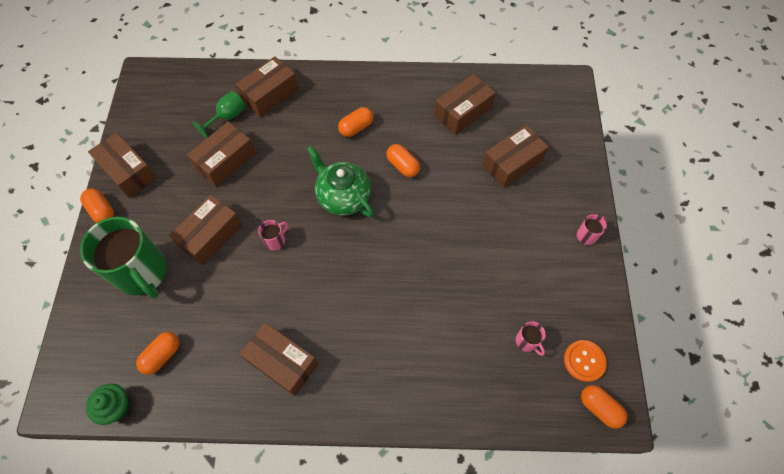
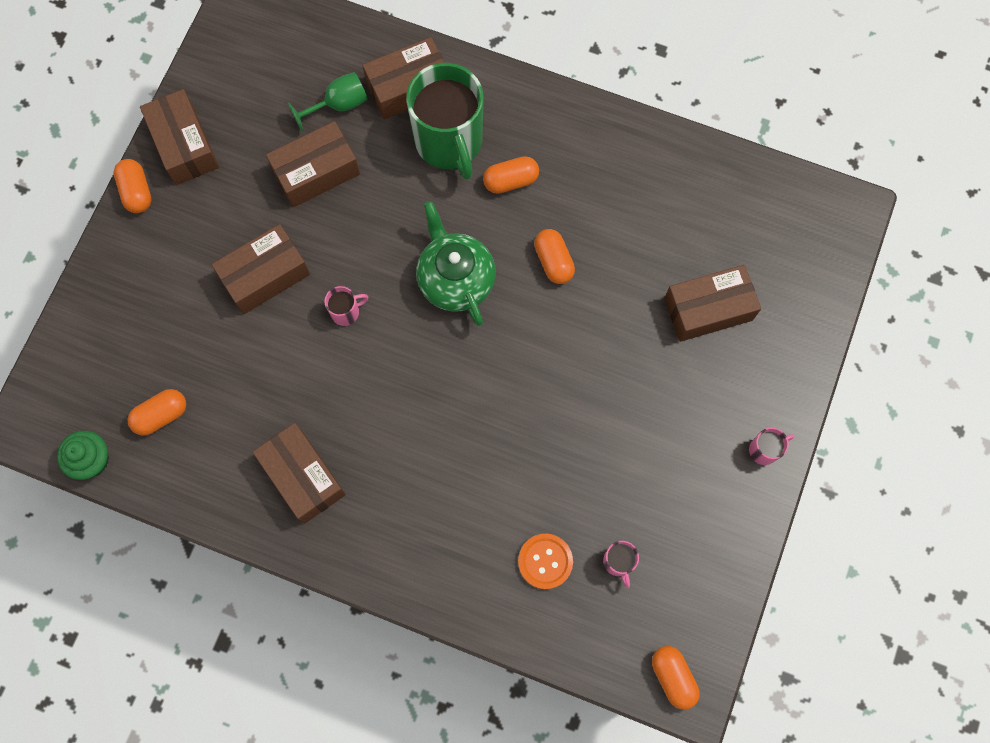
camera: 20 degrees right, 10 degrees up
green mug [80,217,167,299] -> green mug moved to [406,63,483,180]
brown box [435,74,496,135] -> none
orange button [564,340,607,382] -> orange button moved to [518,534,573,589]

